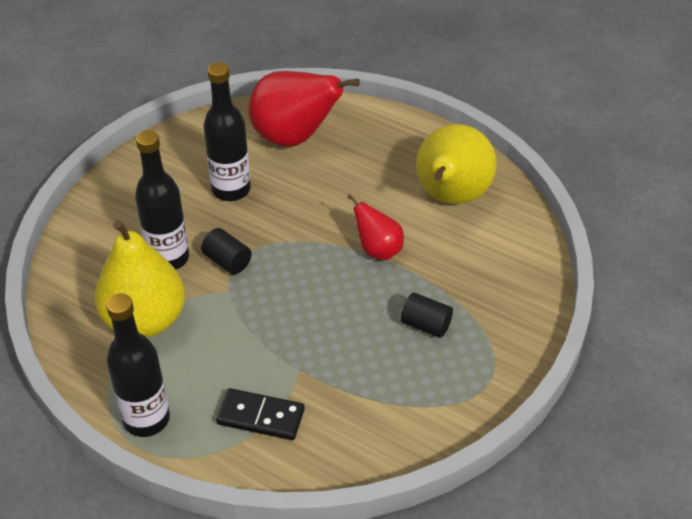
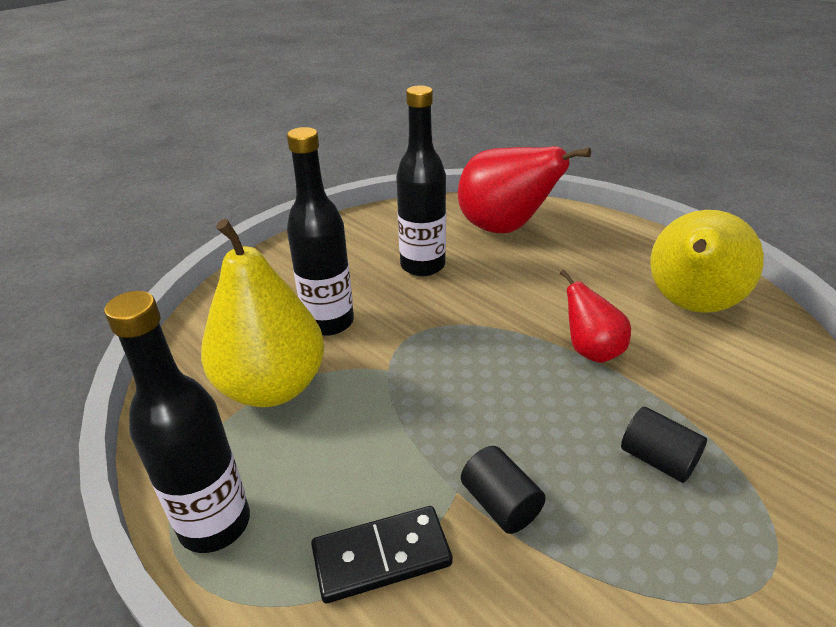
camera: 15 degrees right, 10 degrees down
black cylinder [201,228,252,275] -> black cylinder moved to [461,446,546,534]
black domino [216,388,305,440] -> black domino turned 45 degrees counterclockwise [311,506,453,603]

